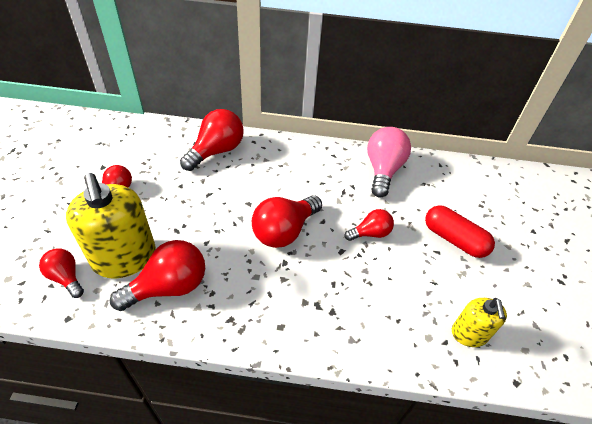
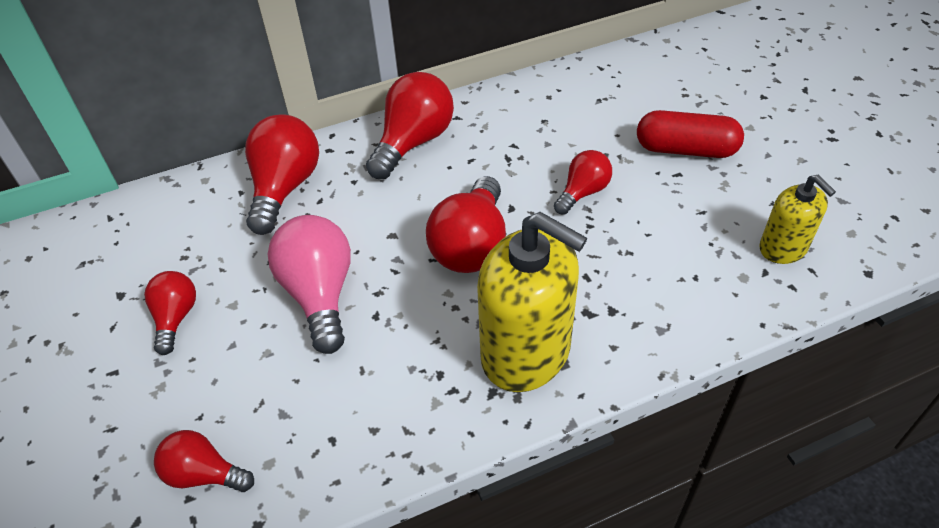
camera: 25 degrees left, 0 degrees up
yellow soap dispenser [66,173,156,279] -> yellow soap dispenser moved to [477,212,587,392]
red light bulb [110,240,205,311] -> red light bulb moved to [366,72,454,179]
pink light bulb [367,127,411,198] -> pink light bulb moved to [268,215,351,354]

